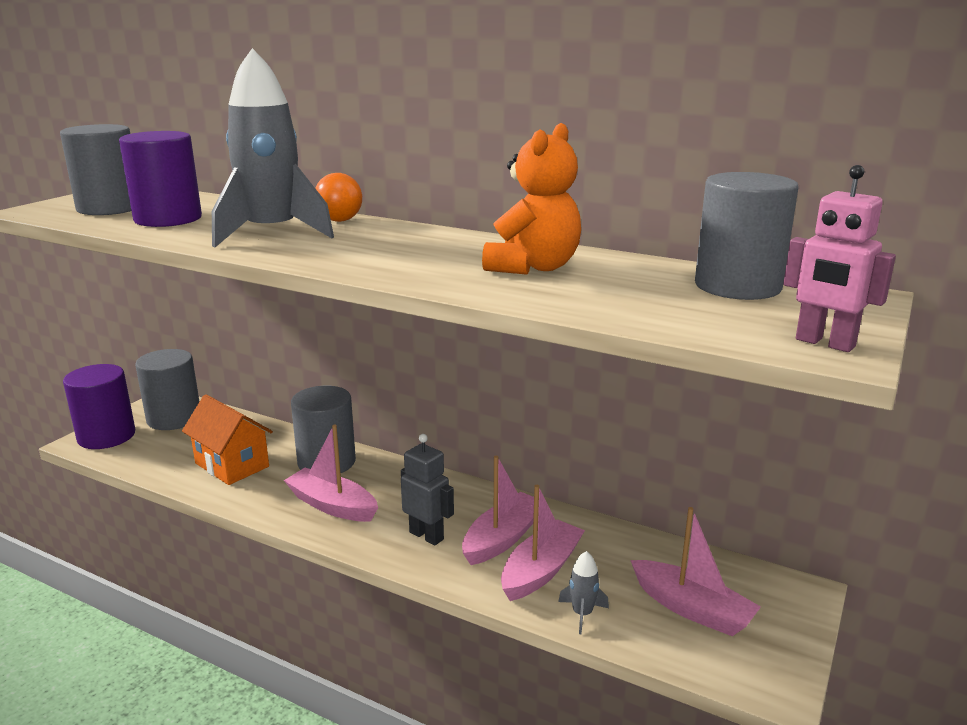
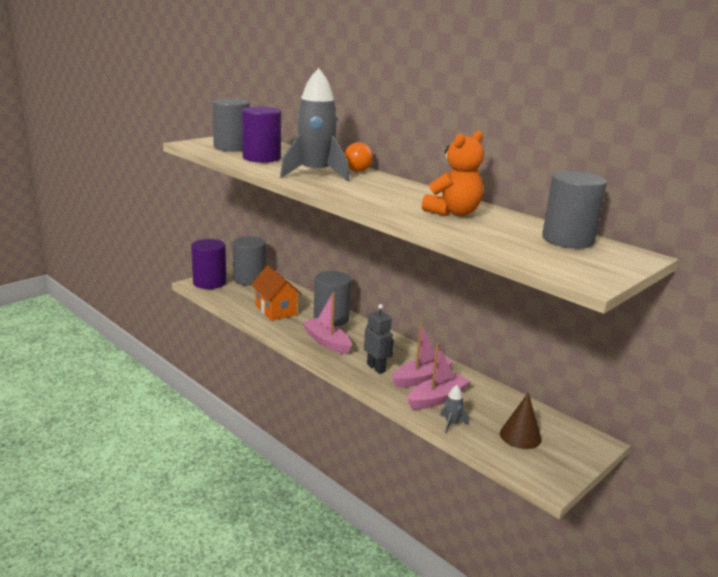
camera: 15 degrees right, 0 degrees up
pink boat [630,507,761,636] -> brown cone [500,393,542,449]
pink robot [783,165,896,352] -> none

